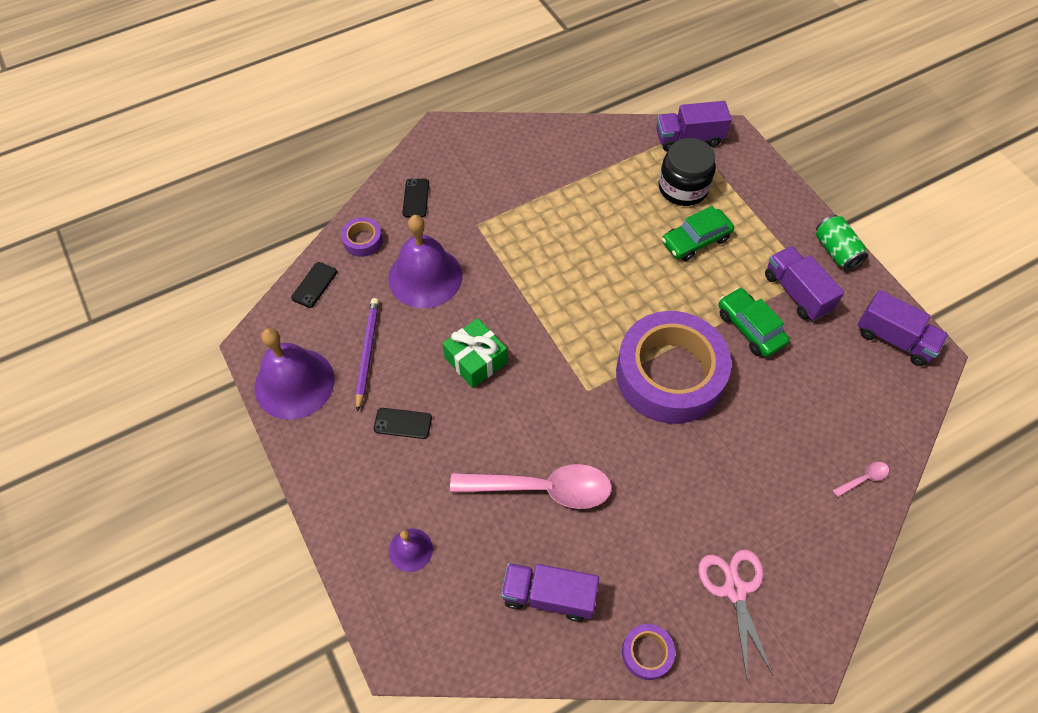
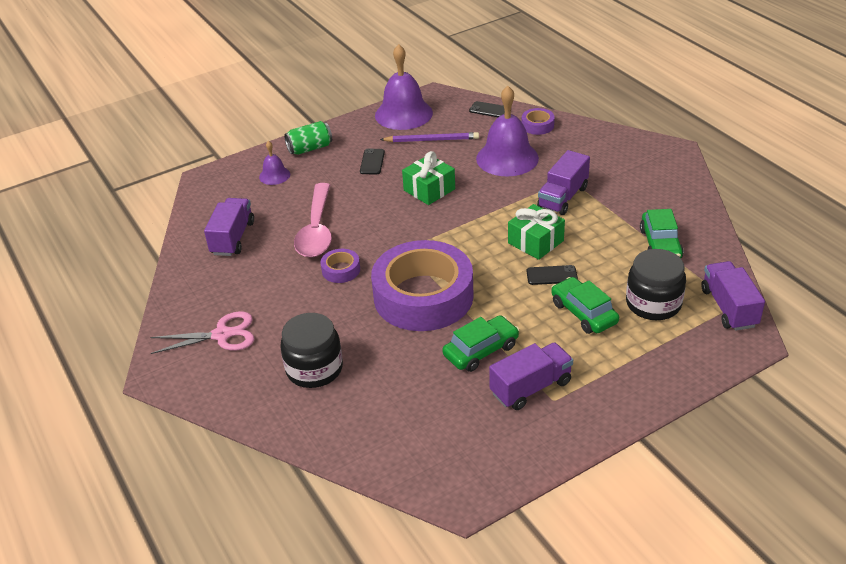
camera: 90 degrees right, 20 degrees down
black phone [402,179,429,217] -> black phone moved to [527,265,578,285]
purple tape [622,624,675,680] -> purple tape moved to [321,249,360,283]
green can [816,215,868,271] -> green can moved to [284,121,332,155]
pink spoon [832,462,889,497] -> none
purple truck [857,290,948,366] -> purple truck moved to [537,150,590,215]
none -> black jar [280,313,343,388]
none -> green gift [508,204,565,260]
none -> green car [640,209,684,258]

